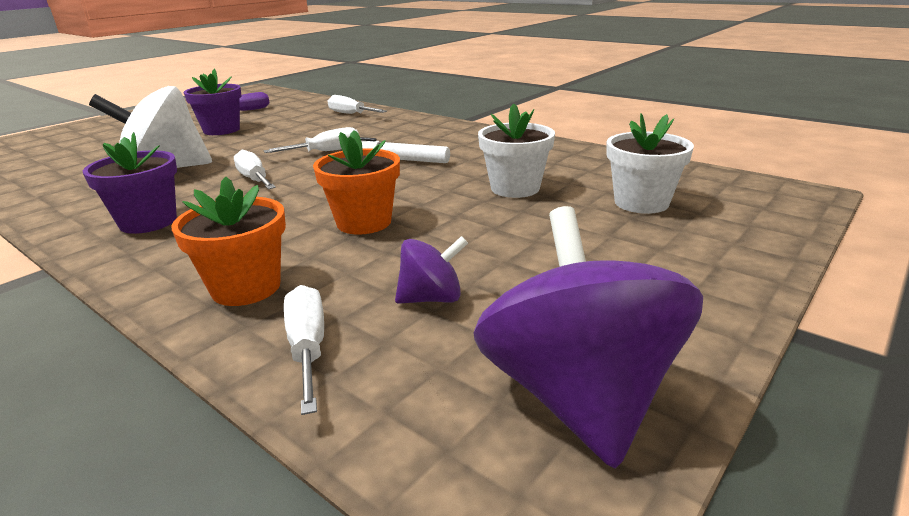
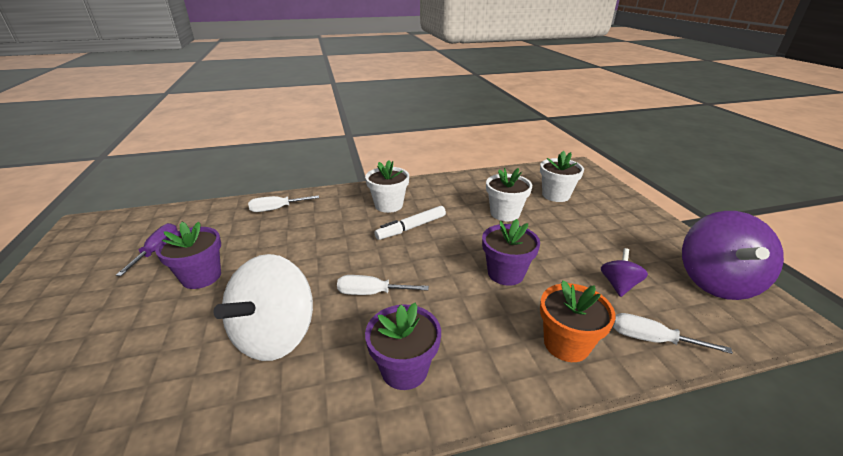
camera: 55 degrees left, 5 degrees up
white screwdriver [264,127,358,153] -> none
orange flower pot [313,130,400,235] -> purple flower pot [482,219,540,286]
purple spinning top [473,206,703,469] -> purple spinning top turned 105 degrees counterclockwise [682,211,784,300]
none -> white flower pot [365,160,409,213]

